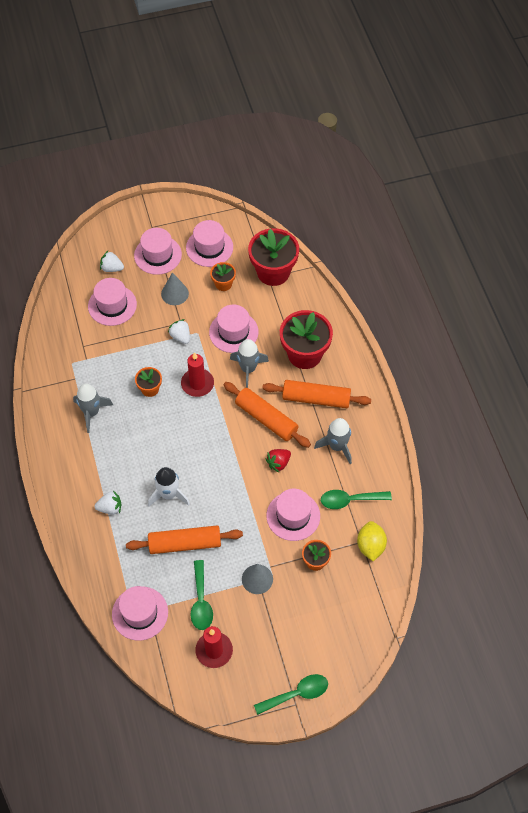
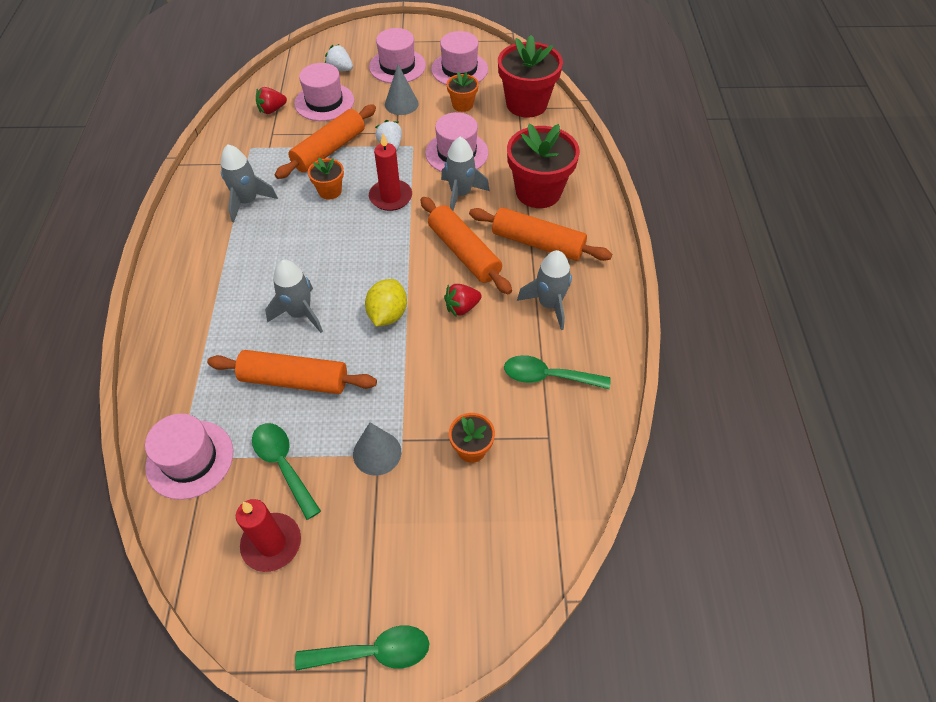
camera: 15 degrees right, 5 degrees down
white strawberry [94,490,121,514] -> none
white rocket [148,467,190,507] -> grey rocket [265,260,323,333]
green spoon [190,560,213,630] -> green spoon turned 135 degrees clockwise [252,423,321,520]
pink hat [267,489,320,541] -> none
yellow lemon [357,521,387,561] -> yellow lemon moved to [365,279,407,327]
none -> red strawberry [256,87,287,114]
none -> orange rolling pin [275,105,376,179]

